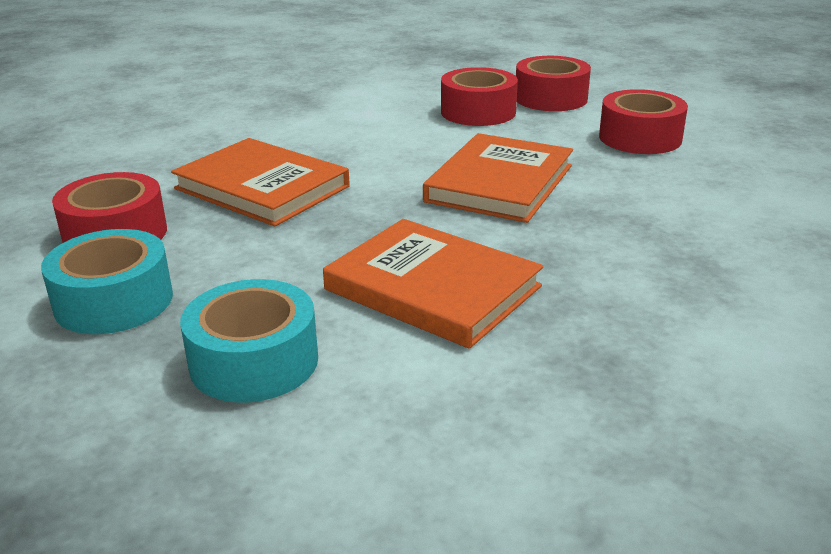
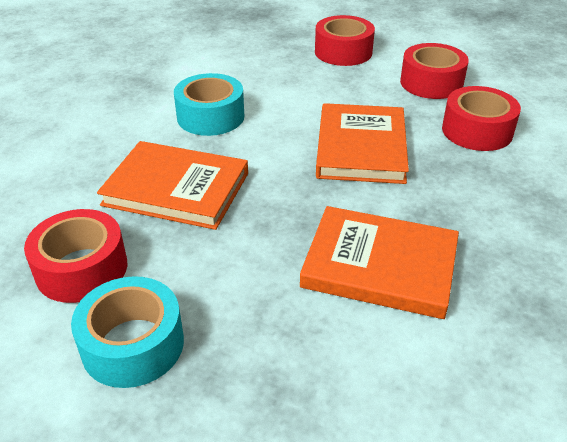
camera: 20 degrees left, 10 degrees up
turquoise tape [180,279,318,402] -> turquoise tape moved to [174,73,244,136]
red tape [441,67,518,126] -> red tape moved to [442,86,521,151]

